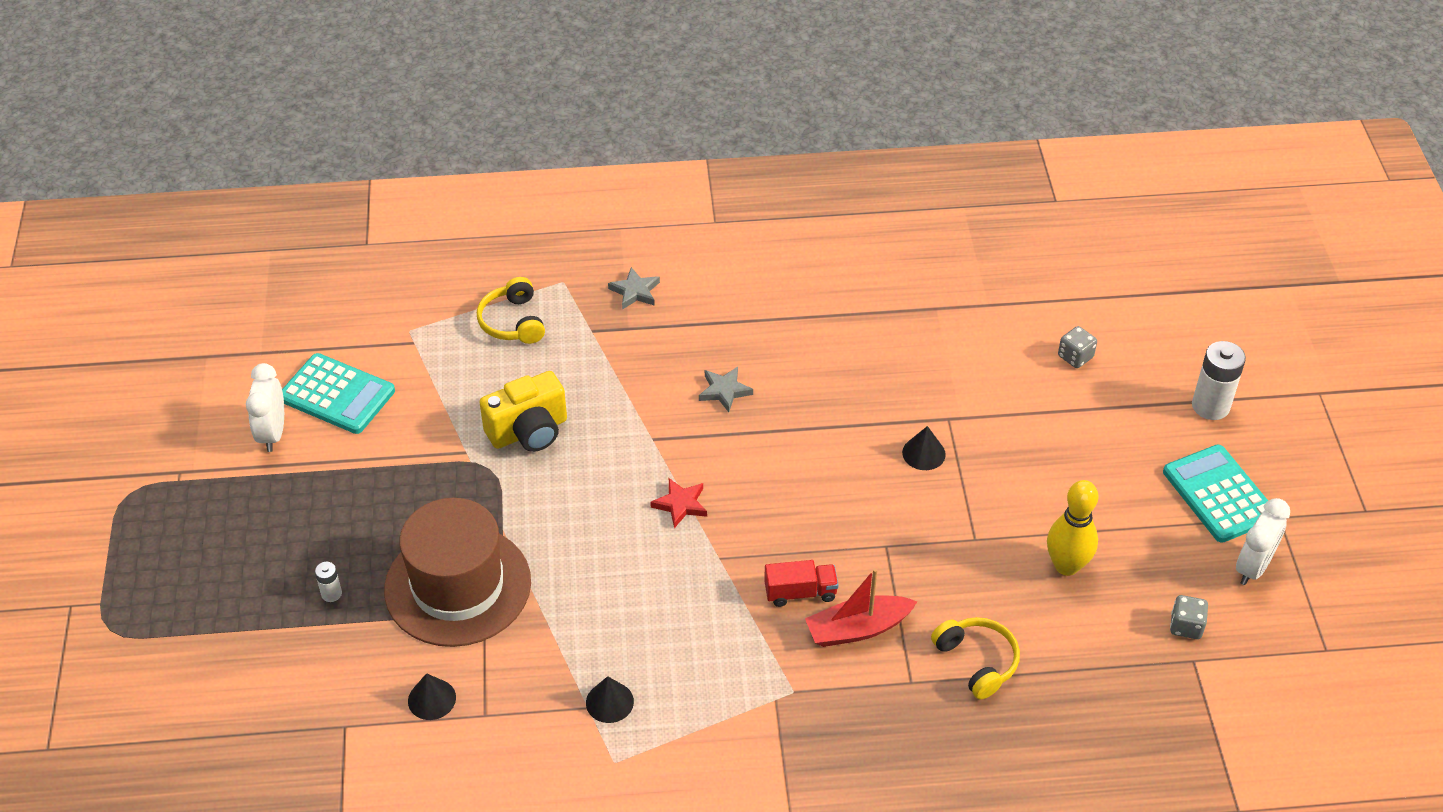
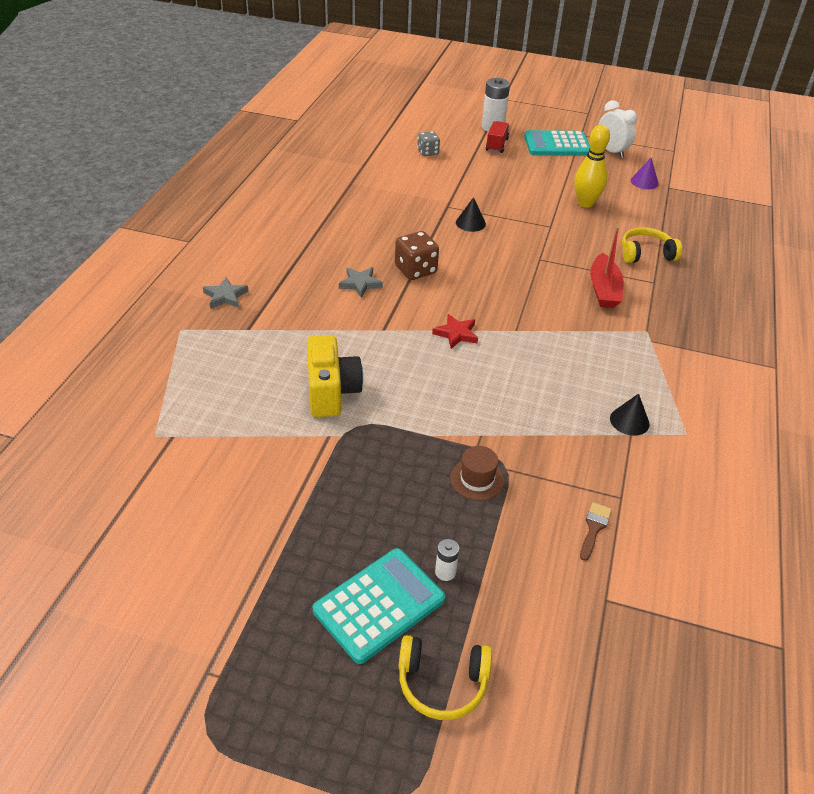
camera: 70 degrees left, 5 degrees down
white clock [246,363,284,452] -> none
turquoise calculator [282,353,395,434] -> turquoise calculator moved to [313,548,445,664]
brown hat [384,498,531,647] -> brown hat [450,446,504,501], size x0.40
black cone [408,673,456,720] -> brown brush [580,502,612,561]
yellow headphones [477,277,545,344] -> yellow headphones moved to [399,635,492,720]
red truck [764,560,838,607] -> red truck moved to [486,121,509,153]
grey dice [1170,595,1208,639] -> purple cone [631,158,659,189]
none -> brown dice [395,231,439,280]

